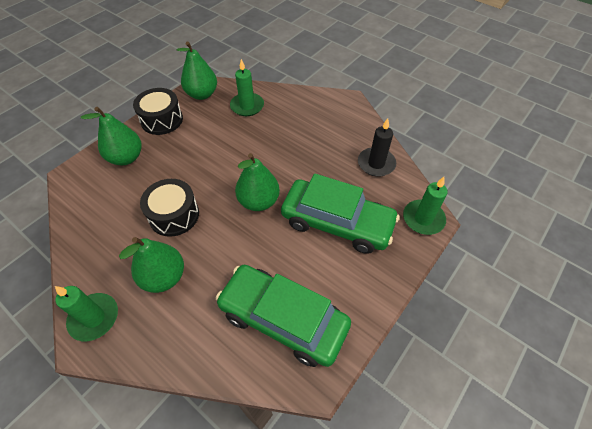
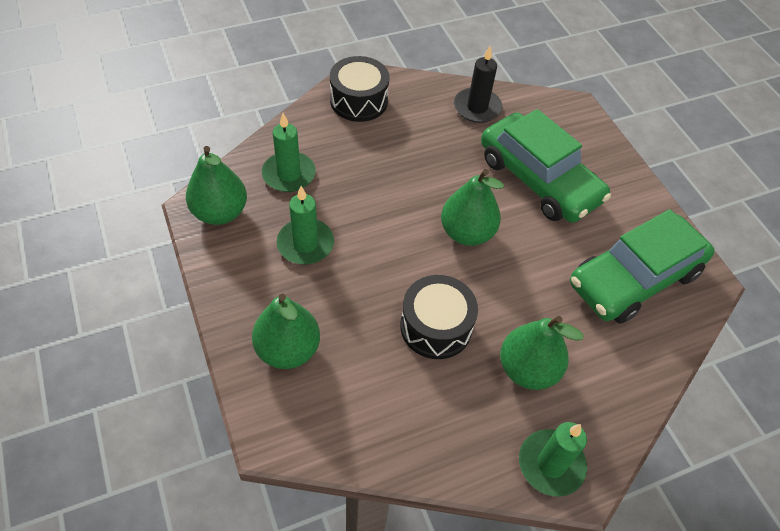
camera: 65 degrees left, 0 degrees up
black drum [133,88,183,135] -> black drum moved to [330,56,390,122]
green car [281,174,400,254] -> green car turned 90 degrees clockwise [481,109,611,223]
green candle [403,177,448,235] -> green candle moved to [276,186,334,264]

